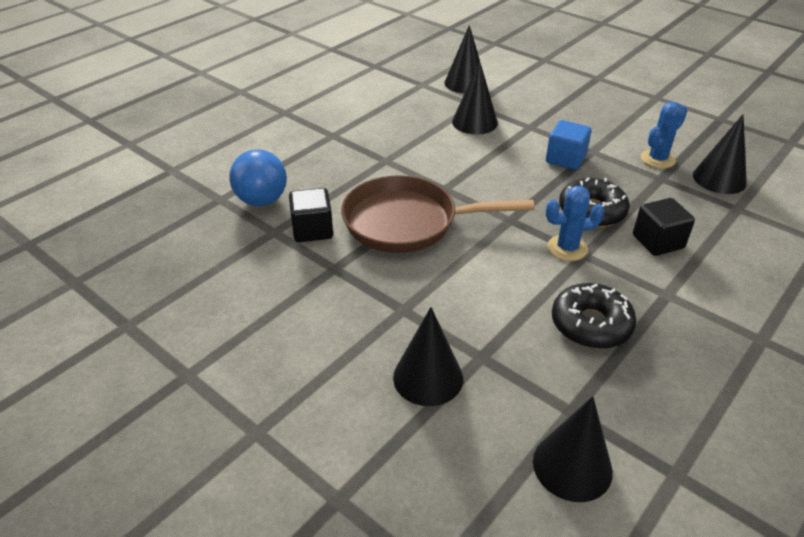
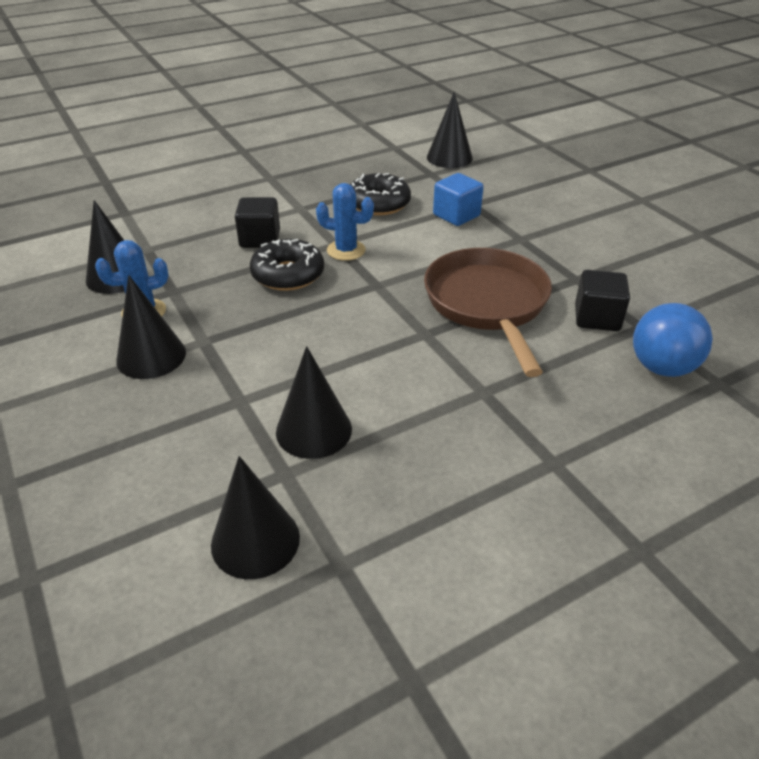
camera: 160 degrees left, 0 degrees up
brown pan [341,175,534,253] -> brown pan turned 120 degrees counterclockwise [424,248,552,377]
black cone [393,307,463,406] -> black cone moved to [116,275,186,379]
blue cube [546,120,591,170] -> blue cube moved to [433,173,484,226]

